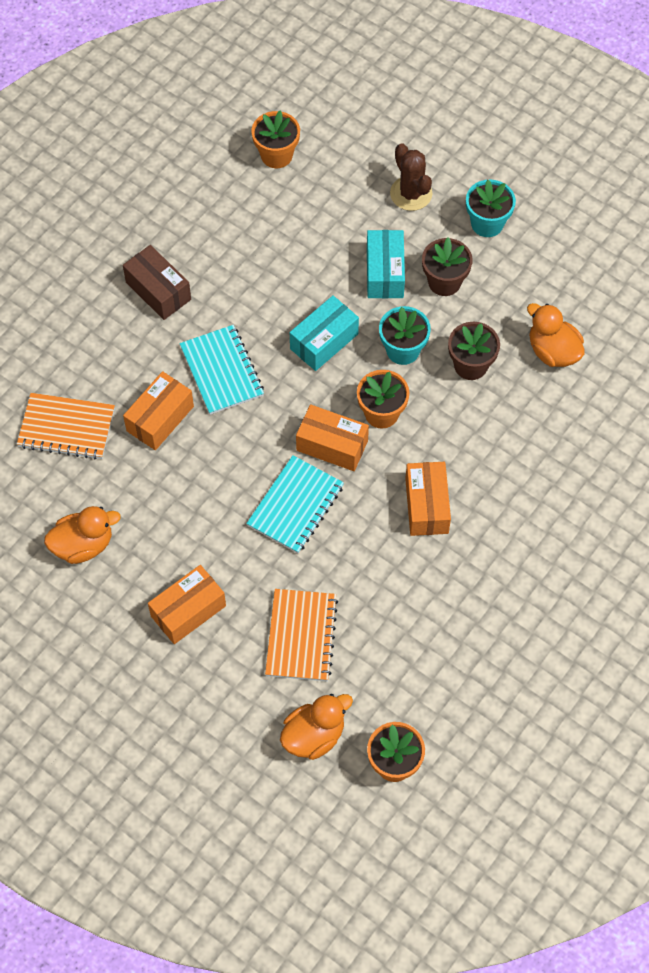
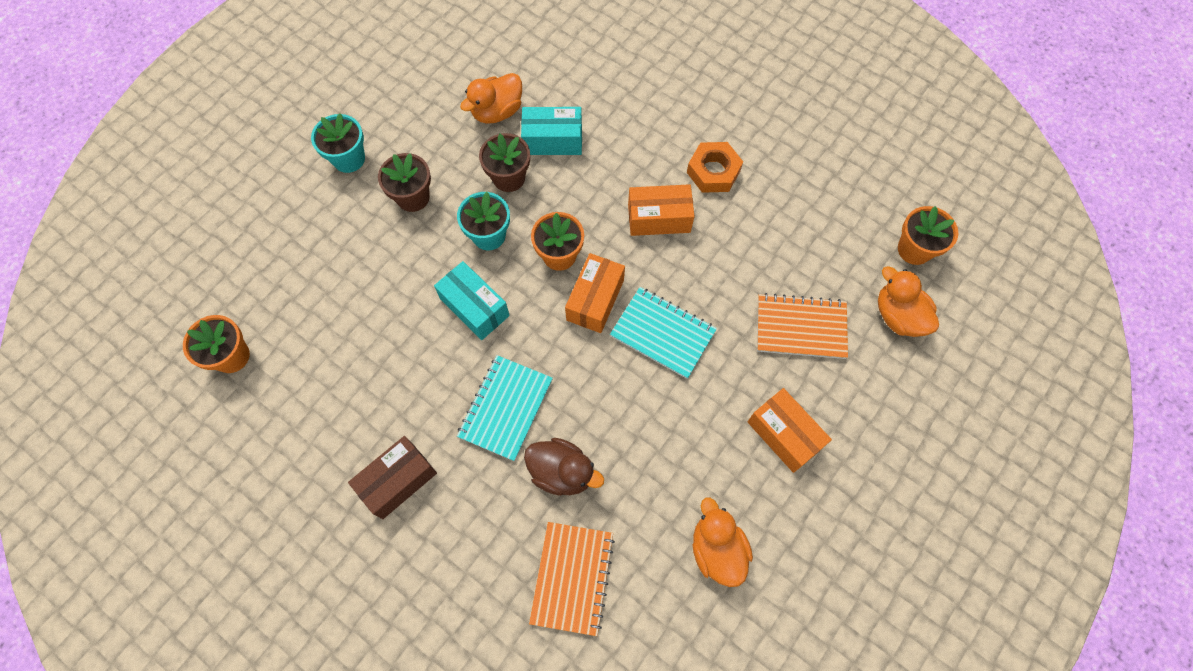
camera: 90 degrees left, 5 degrees up
orange box [123,371,194,450] -> brown duck [524,438,604,496]
turquoise notebook [180,325,264,415] -> turquoise notebook turned 45 degrees counterclockwise [457,355,553,461]
turquoise box [367,230,405,299] -> turquoise box moved to [521,107,582,155]
brown cactus [390,143,432,211] -> none
none -> orange nut [687,142,743,193]

